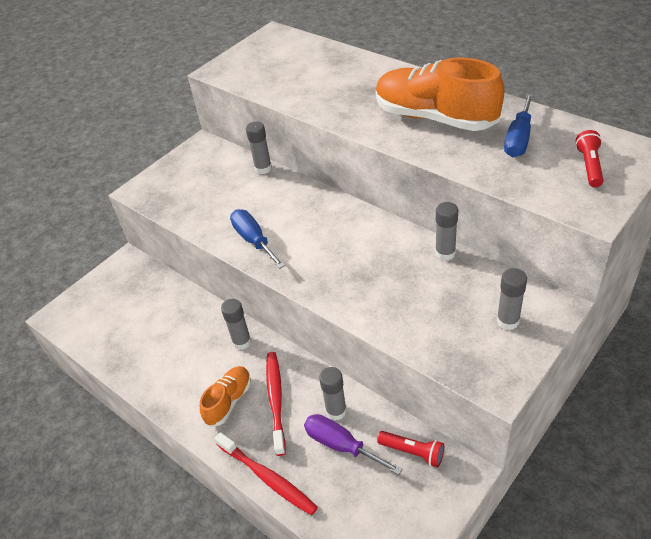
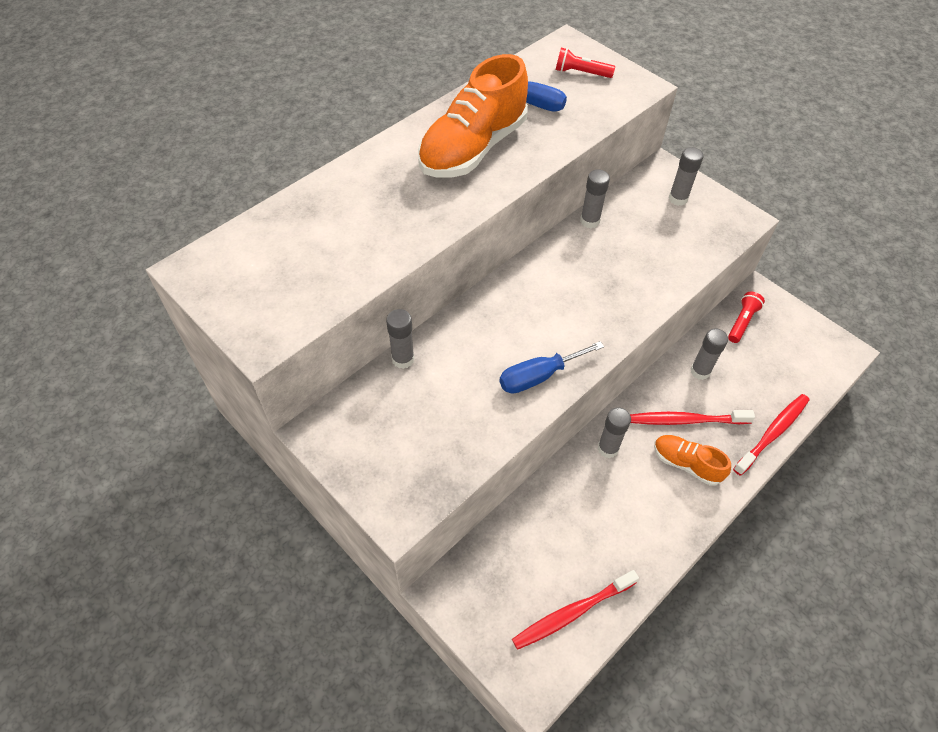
camera: 90 degrees left, 10 degrees up
purple screwdriver [304,414,403,475] -> none
none -> red toothbrush [512,570,639,650]

